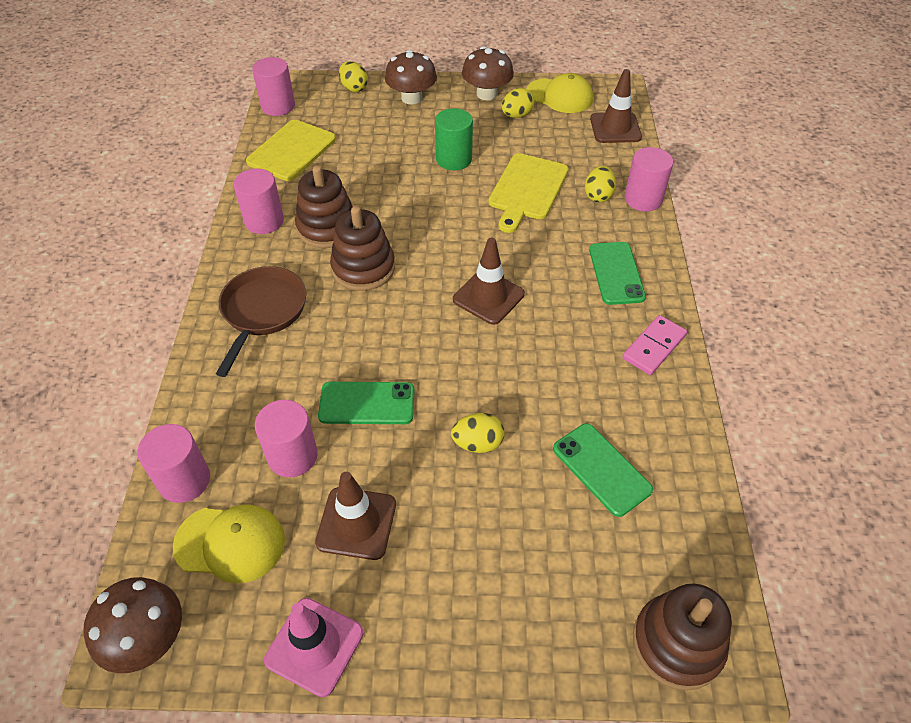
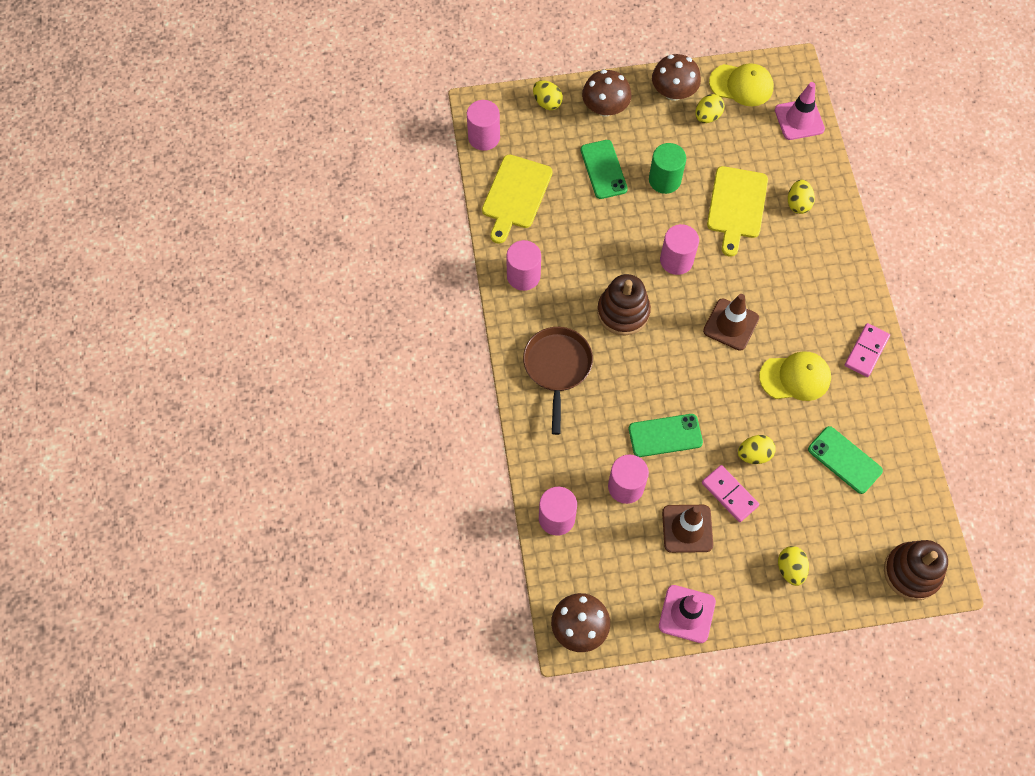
camera: 10 degrees left, 15 degrees up
yellow cap [173,505,285,583] -> yellow cap moved to [759,351,831,401]
brown stacking toy [295,166,353,248] -> none
green phone [589,242,646,305] -> green phone moved to [580,140,628,199]
brown traffic cone [590,69,642,143] -> pink traffic cone [775,82,825,140]
pink cylinder [624,147,673,211] -> pink cylinder moved to [660,224,699,275]
none -> pink domino [702,465,759,522]
none -> yellow egg [778,546,809,586]

